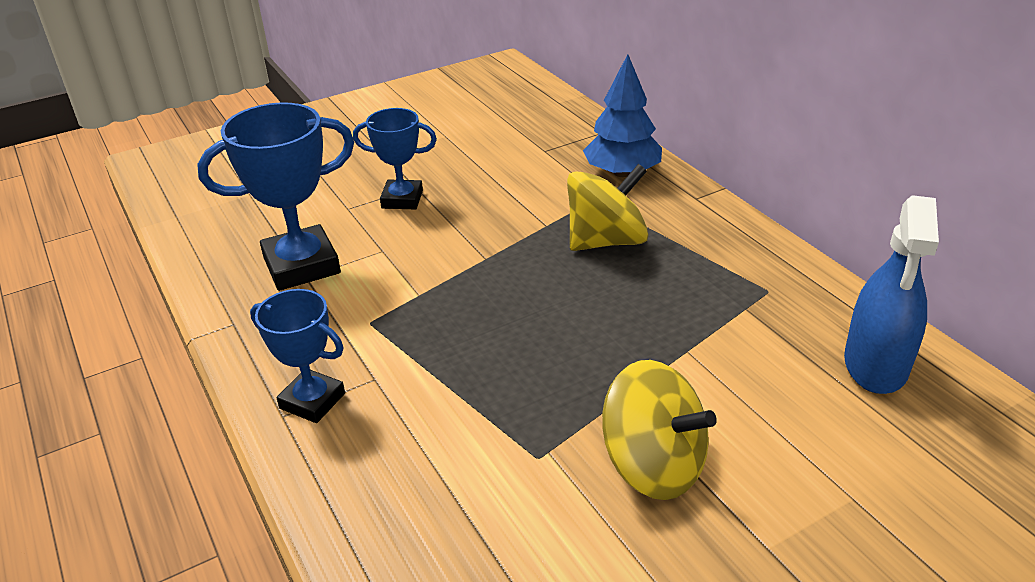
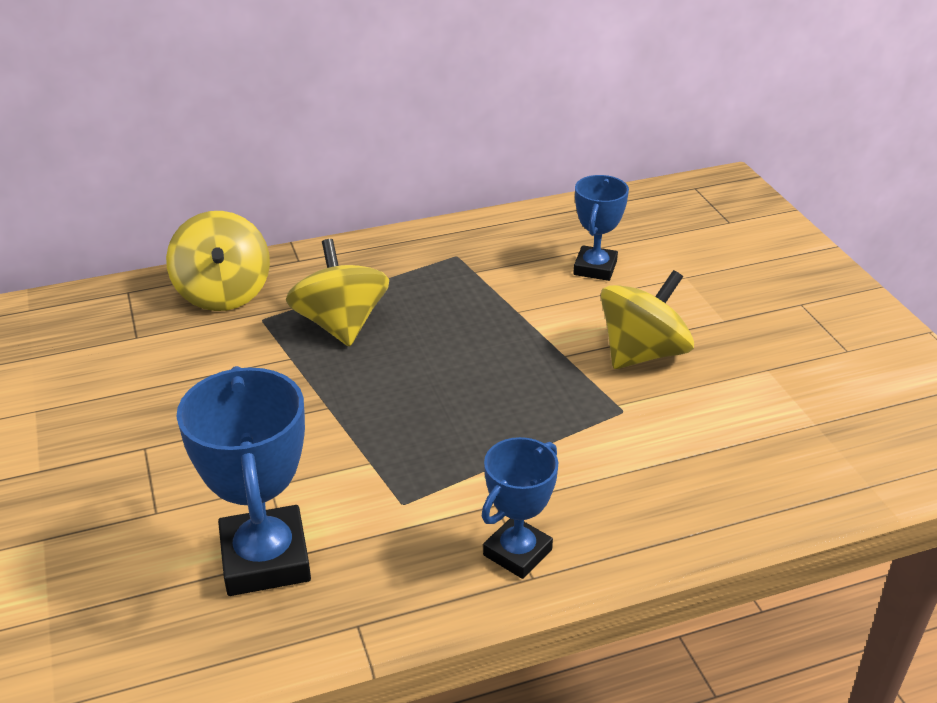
camera: 80 degrees left, 0 degrees up
blue trophy [353,108,437,209] -> blue trophy moved to [573,175,629,281]
blue tree [583,54,662,177] -> yellow spinning top [166,211,270,311]
blue spray bottle [844,195,939,394] -> none

